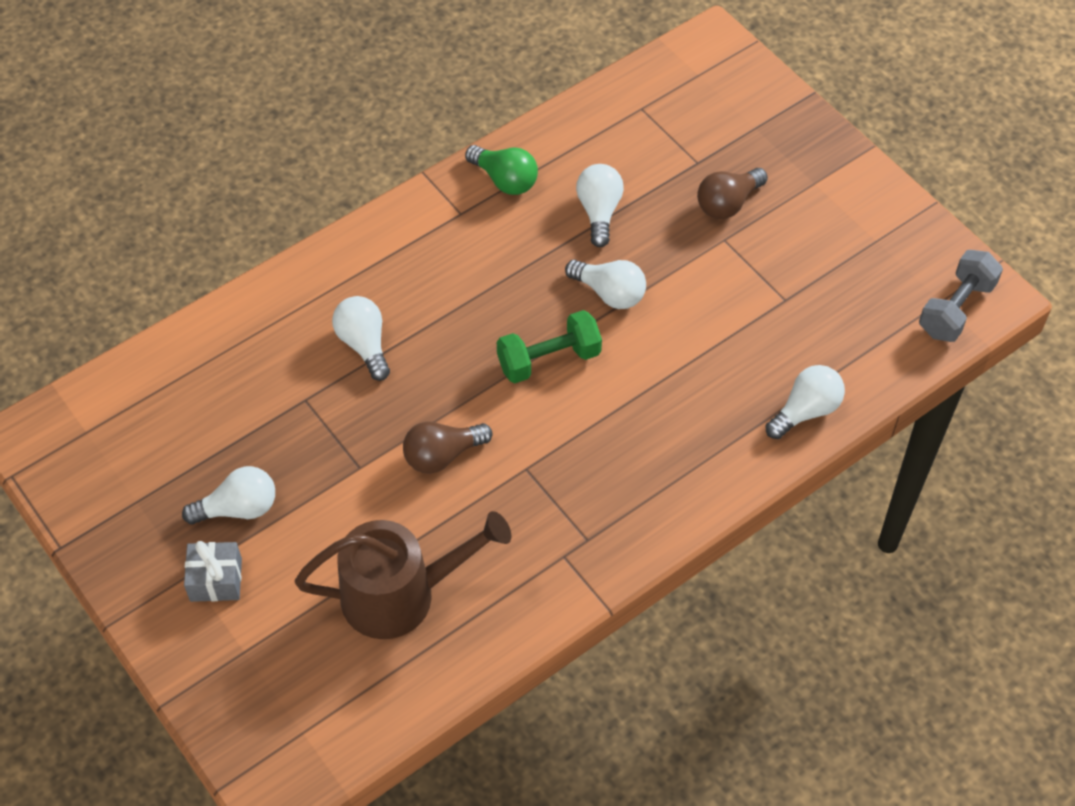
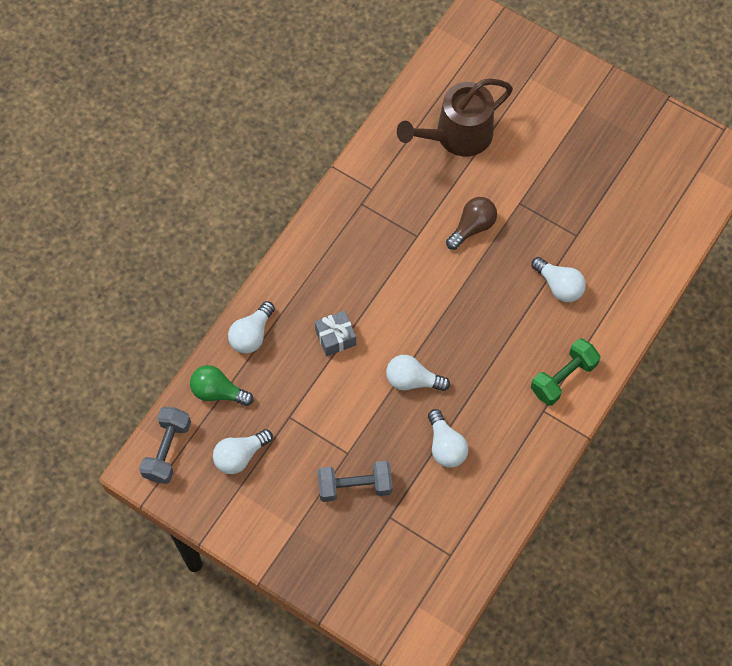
camera: 160 degrees right, 10 degrees up
white light bulb [182,466,275,525] -> white light bulb moved to [213,429,273,474]
grey gift [184,541,242,602] -> grey gift moved to [315,310,356,356]
green light bulb [465,145,538,195] -> green light bulb moved to [190,365,254,406]
green dumbbell [497,310,602,383] -> green dumbbell moved to [531,338,601,405]
brown light bulb [697,168,768,219] -> grey dumbbell [317,461,393,502]

